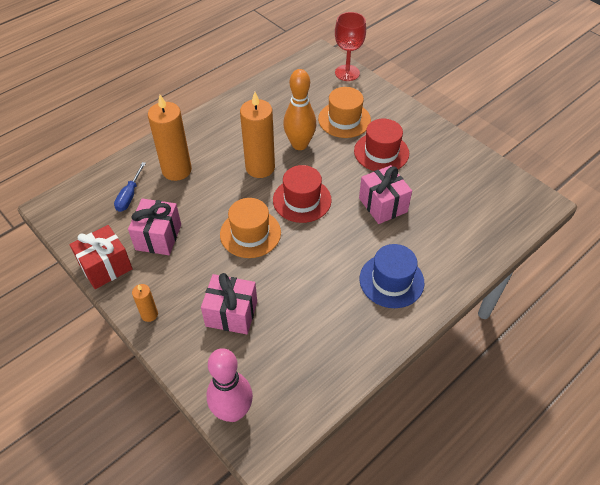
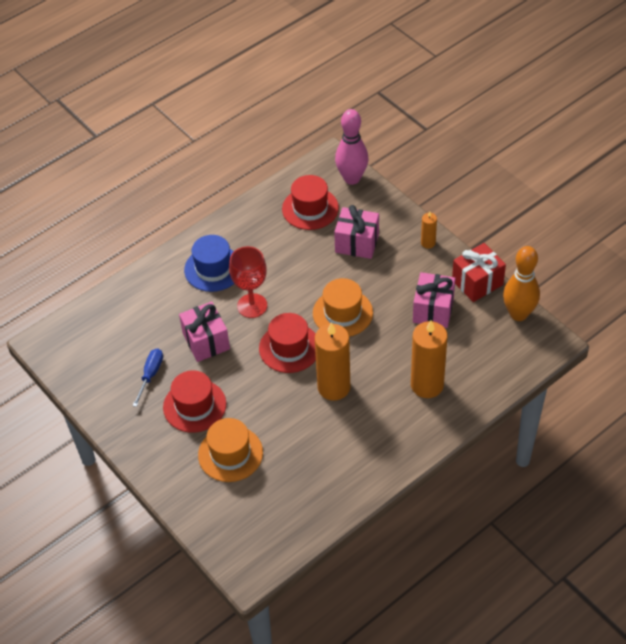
camera: 175 degrees left, 0 degrees up
blue screwdriver [114,162,146,212] -> blue screwdriver moved to [132,349,163,407]
orange bowling pin [283,69,316,150] -> orange bowling pin moved to [503,246,540,321]
red goblet [335,12,366,81] -> red goblet moved to [229,246,267,318]
none -> red hat [282,175,339,230]

